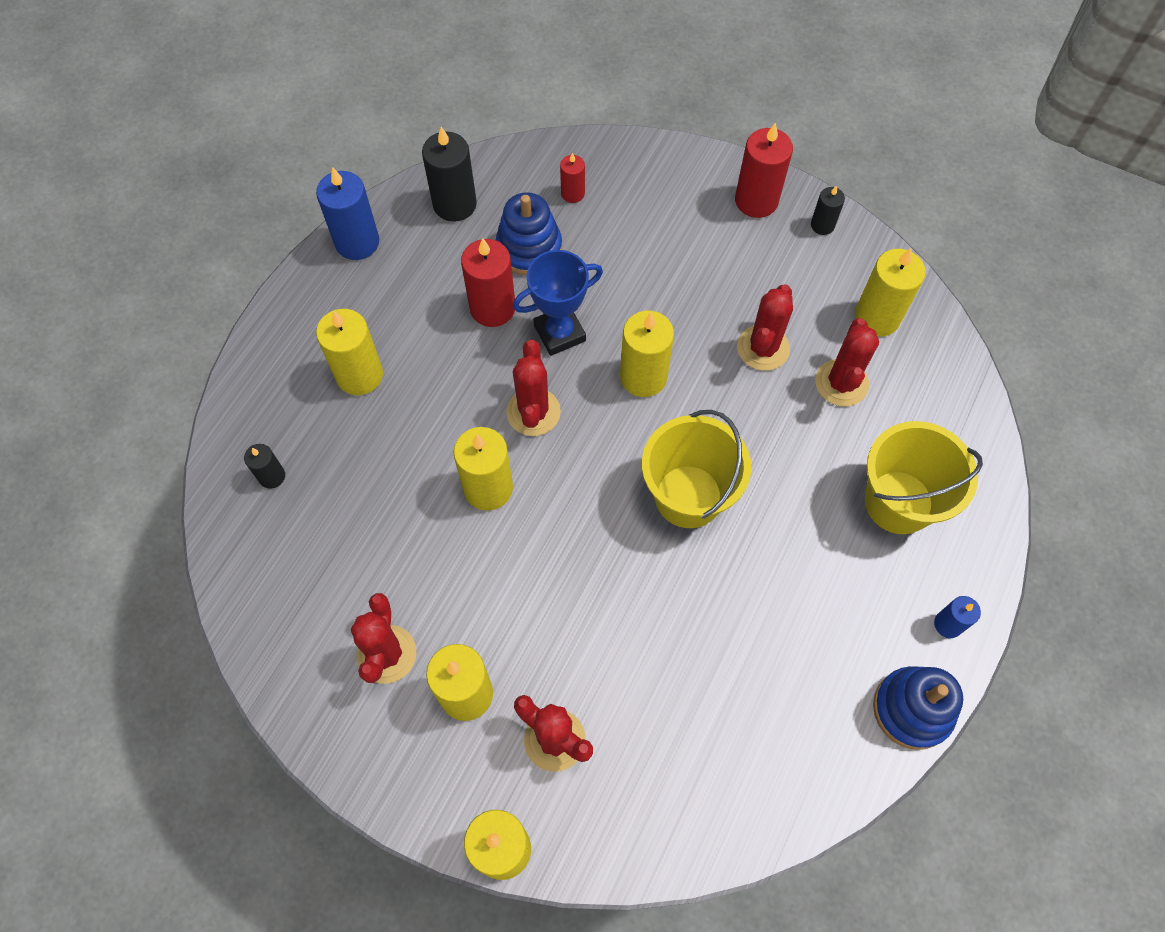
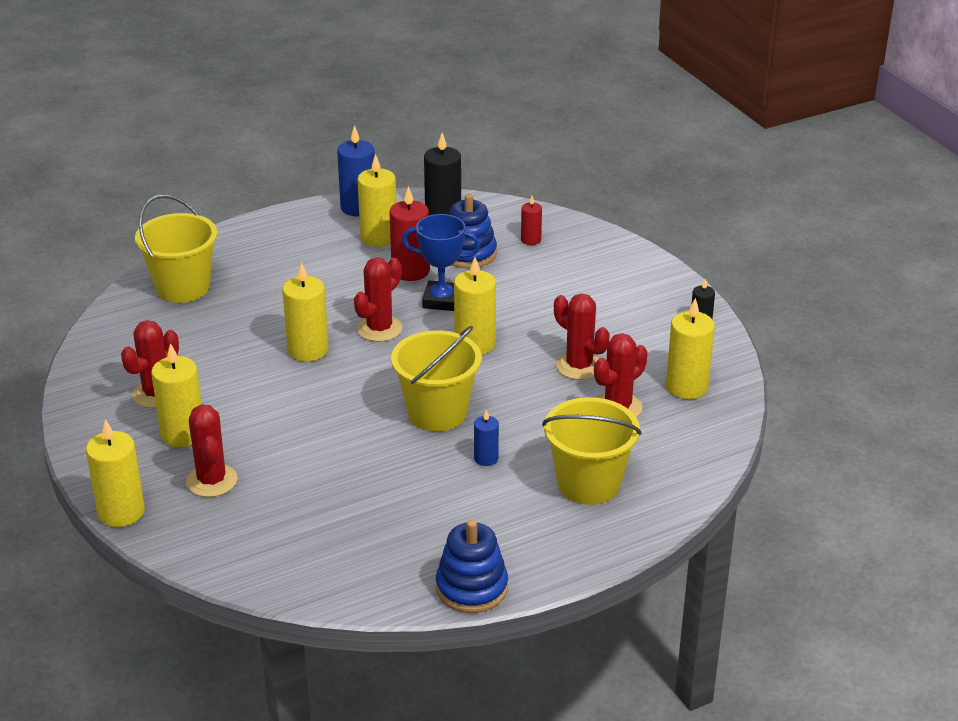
camera: 35 degrees right, 30 degrees down
black candle [244,444,285,489] -> yellow bucket [135,194,217,303]
yellow candle [316,309,383,395] -> yellow candle moved to [357,154,396,247]
red candle [735,123,793,218] -> none
red cactus [737,284,793,371] -> red cactus turned 75 degrees clockwise [554,294,610,380]
blue candle [934,596,981,638] -> blue candle moved to [474,409,499,466]

